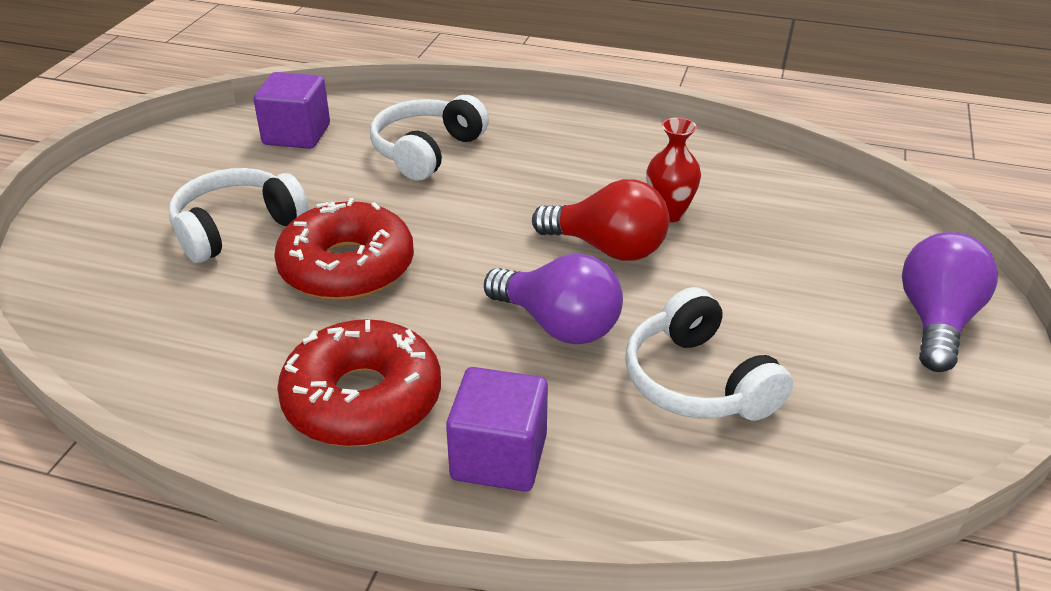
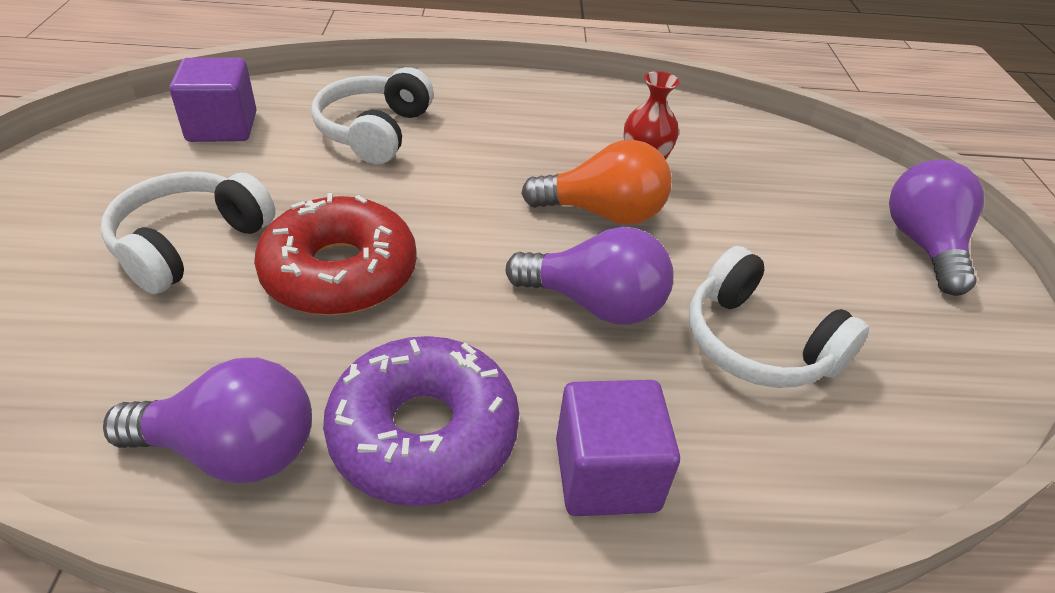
camera: 20 degrees left, 5 degrees up
red donut [277,319,441,447] -> purple donut [323,336,519,506]
red light bulb [532,179,669,261] -> orange light bulb [521,140,672,225]
none -> purple light bulb [103,358,312,483]

